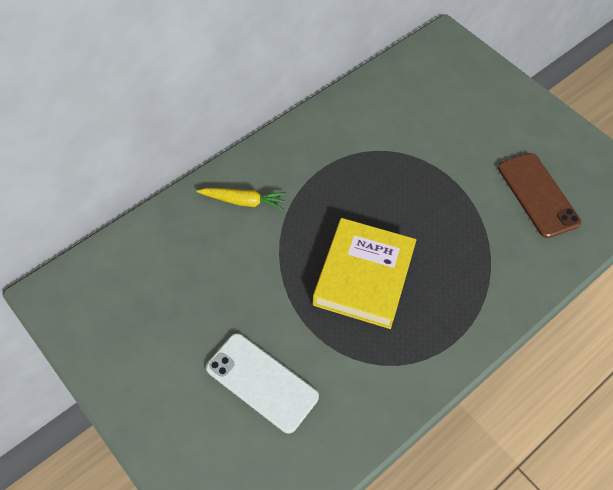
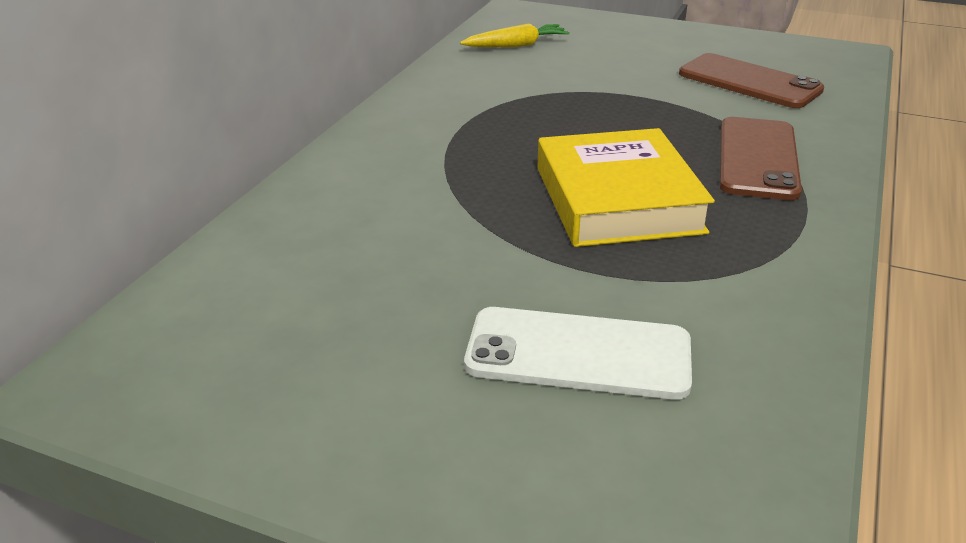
camera: 25 degrees left, 25 degrees down
yellow carrot [197,188,286,210] -> yellow carrot moved to [460,23,569,47]
none -> brown phone [720,117,802,200]

